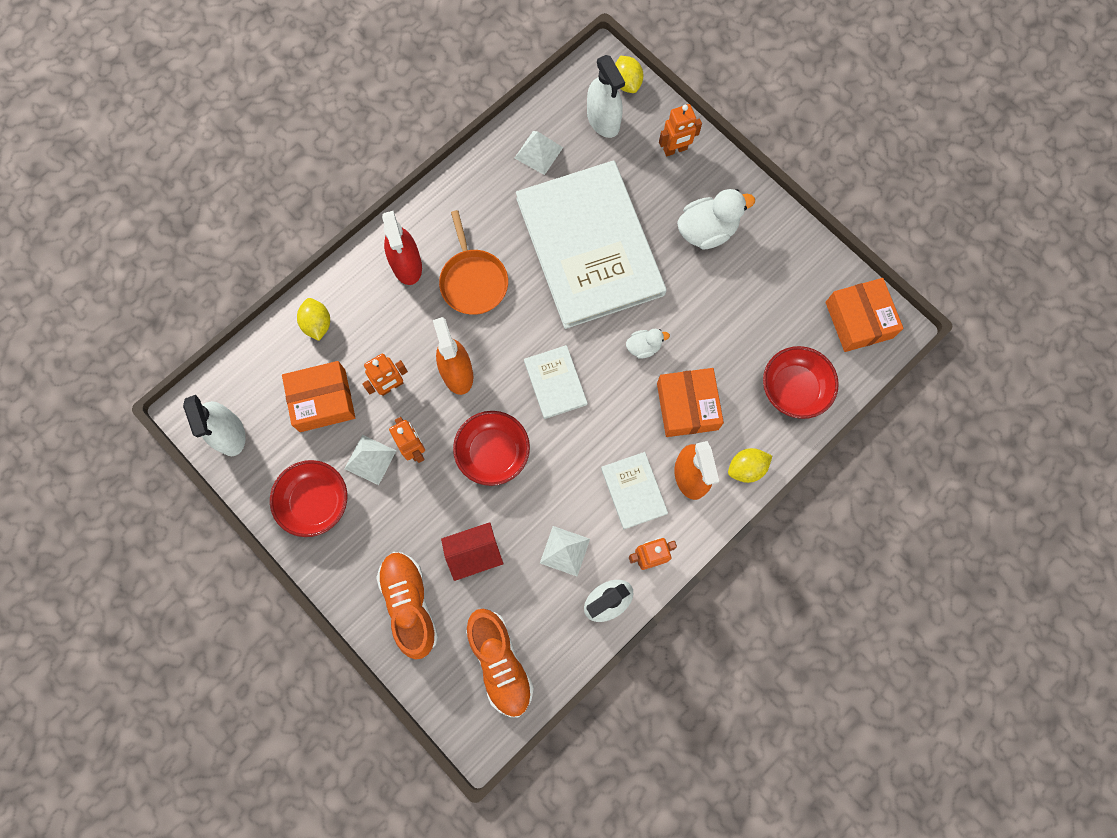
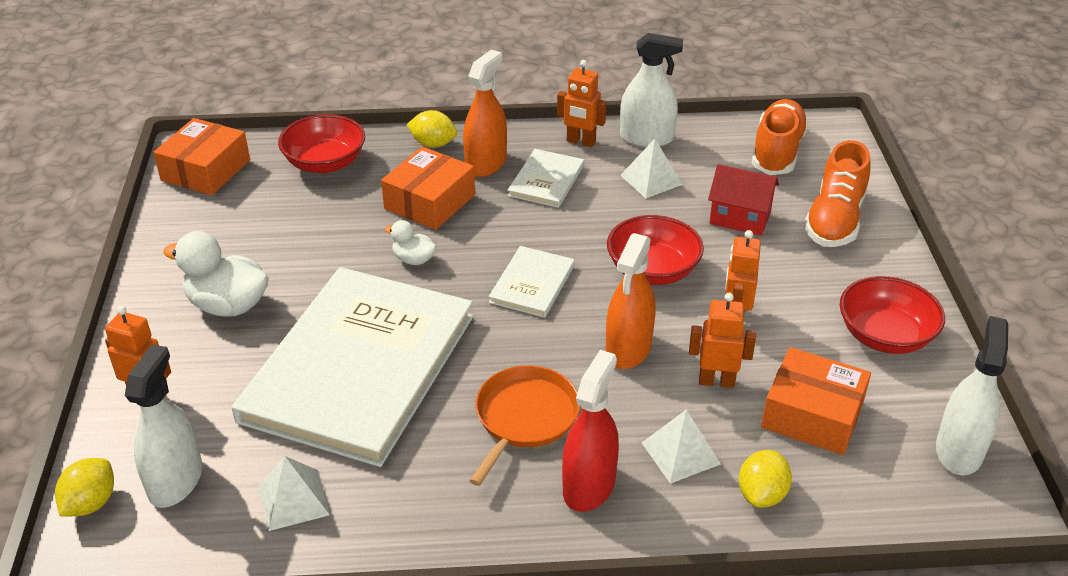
camera: 140 degrees left, 35 degrees down
white pyramid [345,435,396,485] -> white pyramid moved to [642,409,721,484]

